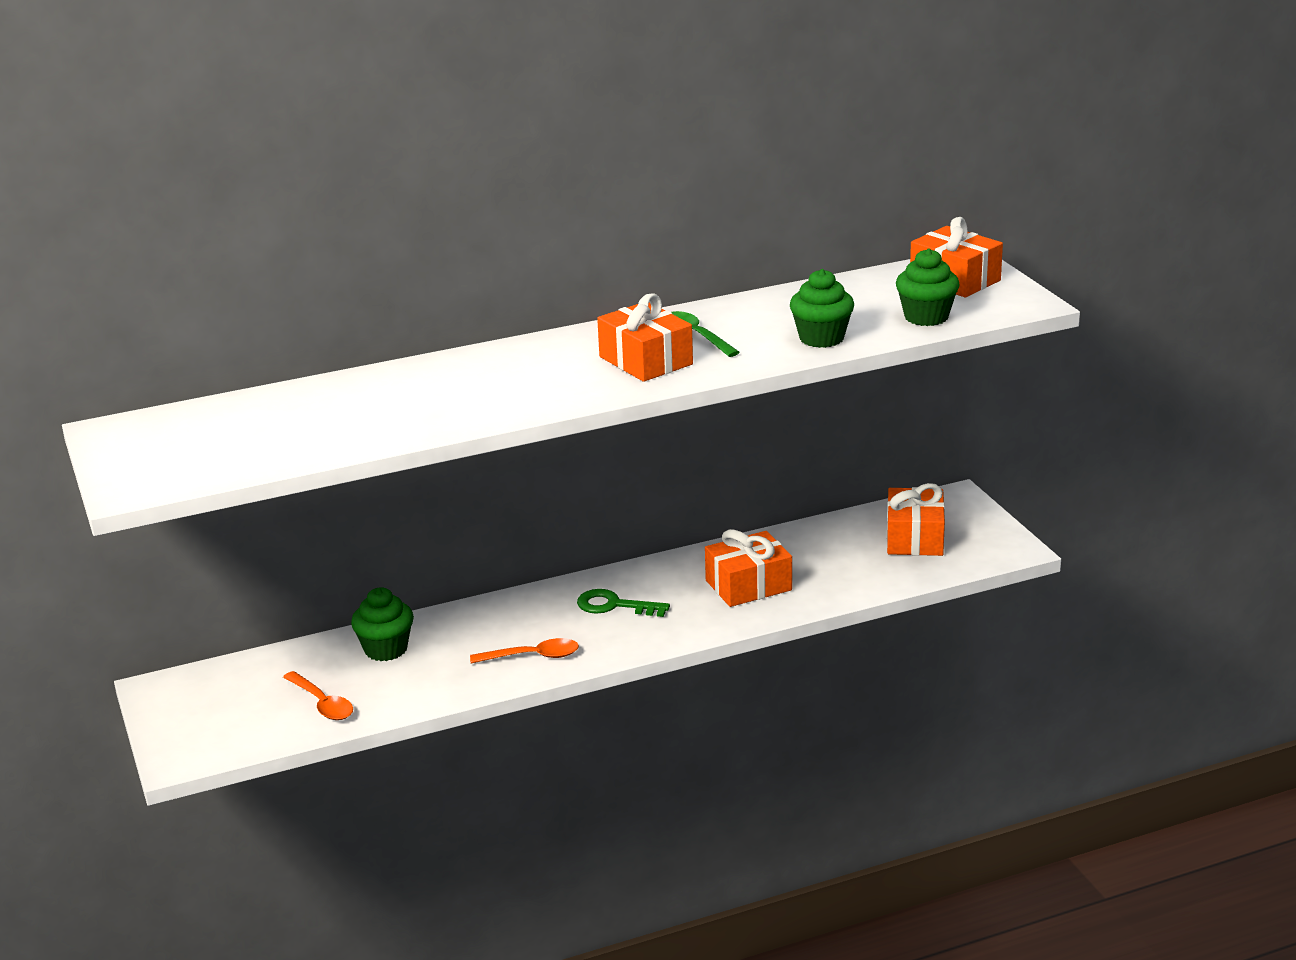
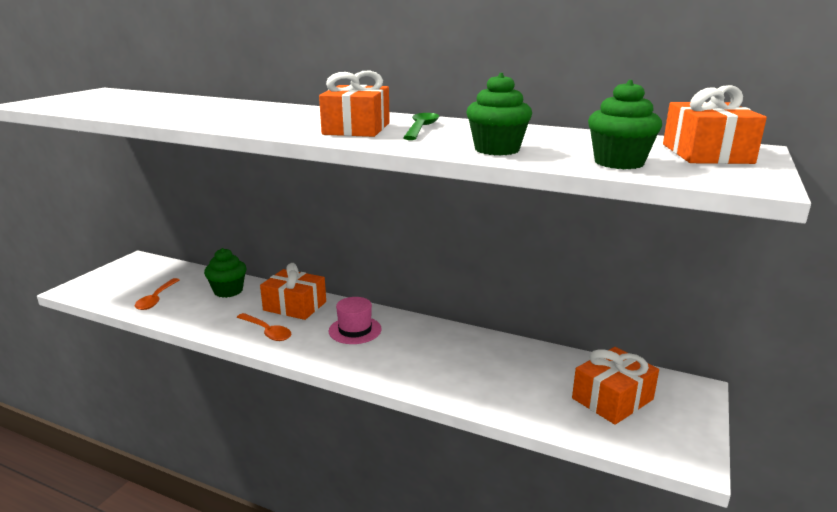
camera: 45 degrees right, 5 degrees down
green key [577,589,670,617] -> pink hat [329,297,382,344]
orange gift [705,529,792,607] -> orange gift moved to [260,263,326,320]

